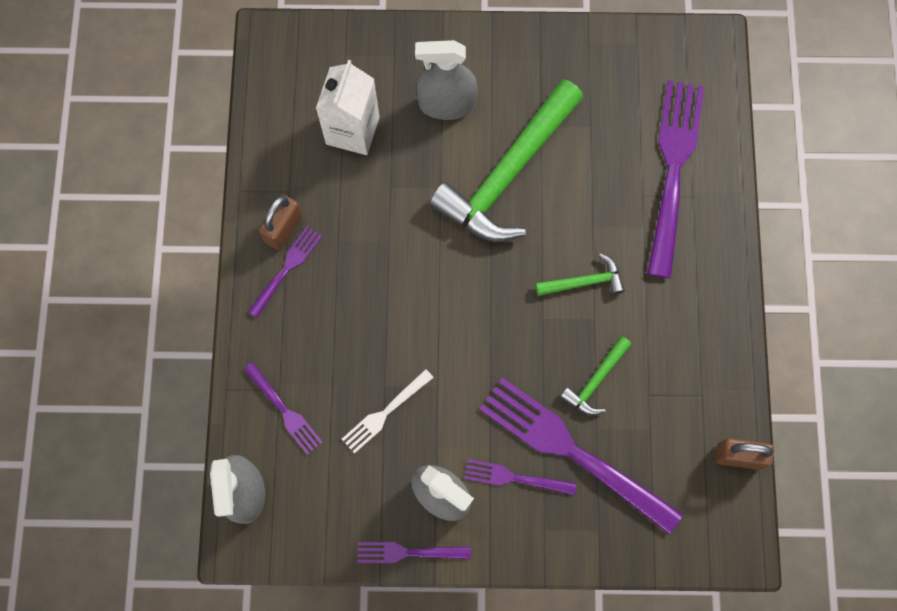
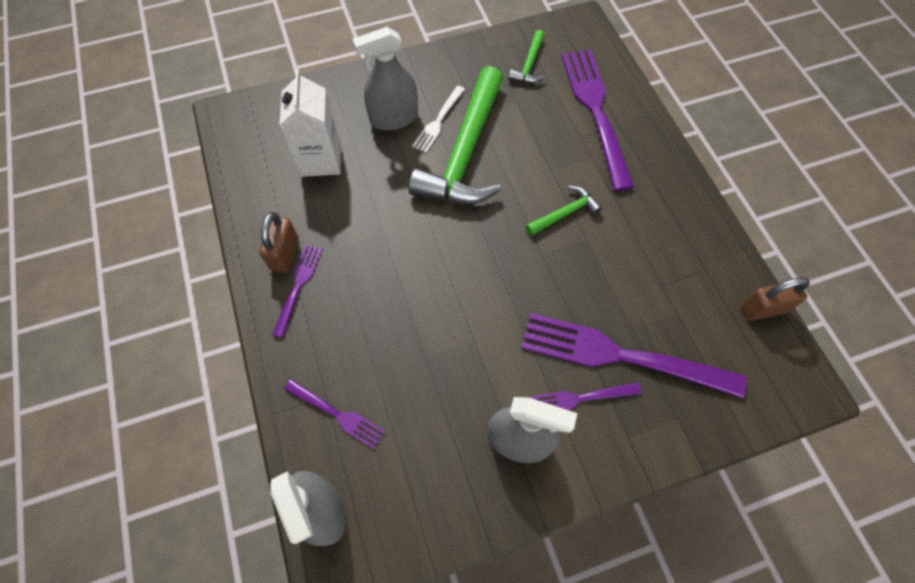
camera: 20 degrees left, 10 degrees down
white fork [342,369,434,454] -> white fork moved to [412,86,465,153]
purple fork [357,542,471,563] -> none
green hammer [560,336,632,415] -> green hammer moved to [508,30,545,84]

